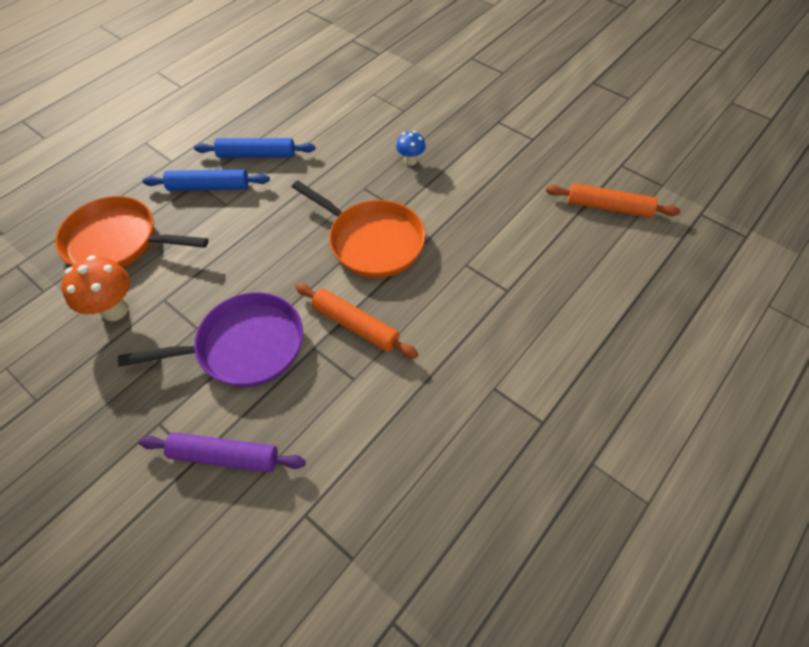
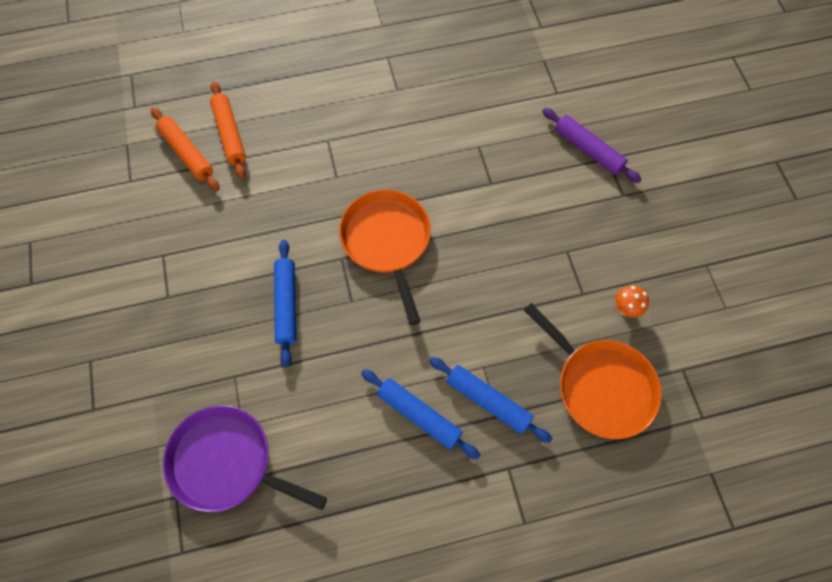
camera: 145 degrees left, 10 degrees up
orange mushroom [61,255,130,321] -> orange mushroom [615,285,649,317], size x0.58
purple pan [118,292,303,387] -> purple pan moved to [163,405,327,513]
orange rolling pin [296,284,418,358] -> orange rolling pin moved to [210,81,246,179]
blue mushroom [396,131,426,166] -> blue rolling pin [274,240,296,367]

